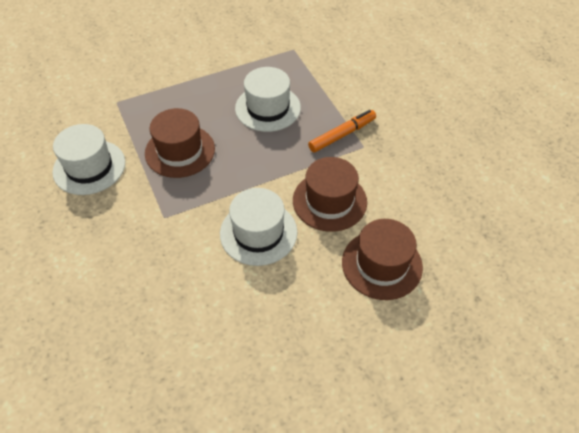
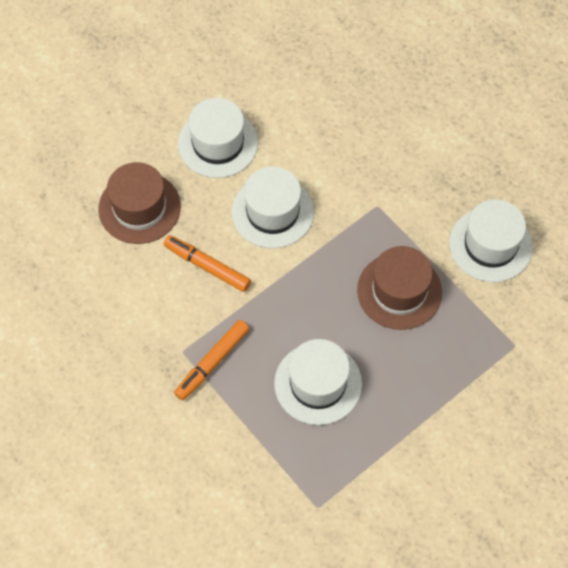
camera: 165 degrees right, 10 degrees up
brown hat [293,157,367,232] -> orange marker [163,235,251,292]
none -> white hat [178,98,258,178]

